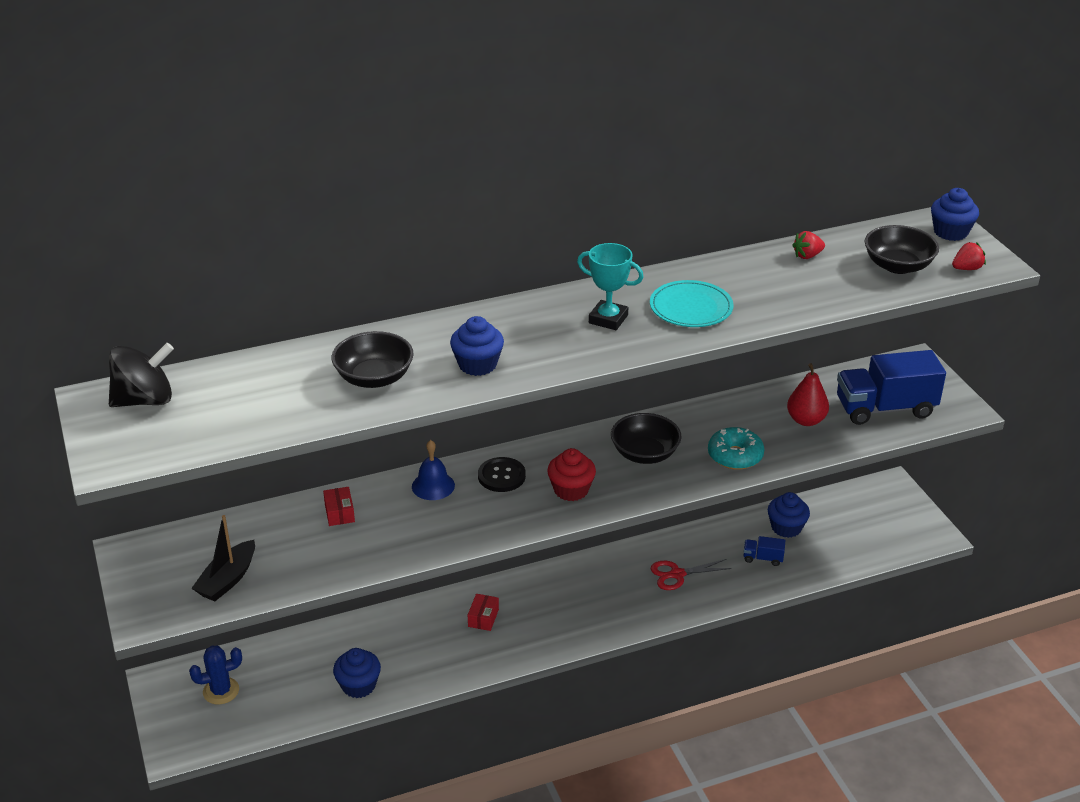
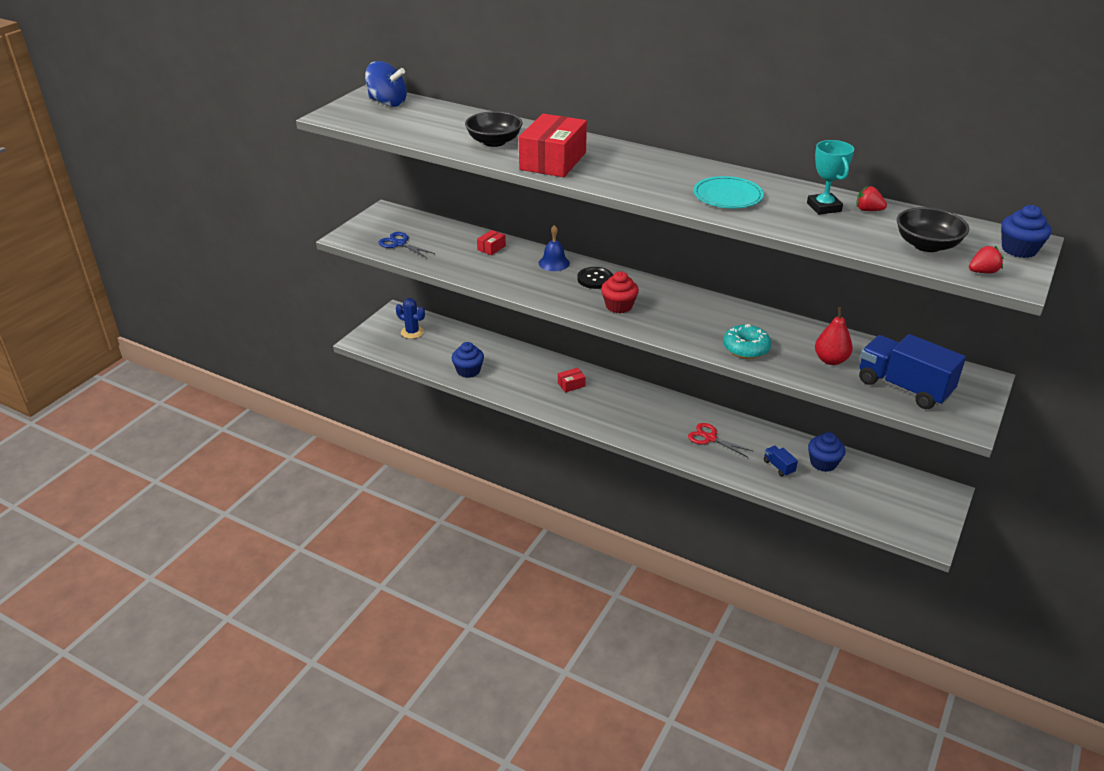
camera: 50 degrees right, 0 degrees up
black spinning top [109,343,174,407] -> blue spinning top [365,61,407,107]
black boat [191,515,255,601] -> blue scissors [378,232,435,258]
blue cupcake [450,316,504,376] -> red box [519,114,587,177]
turquoise trophy [577,243,643,330] -> turquoise trophy moved to [807,140,854,215]
black bowl [611,413,682,464] -> none
red strawberry [952,242,986,270] -> red strawberry turned 45 degrees counterclockwise [969,246,1004,273]

